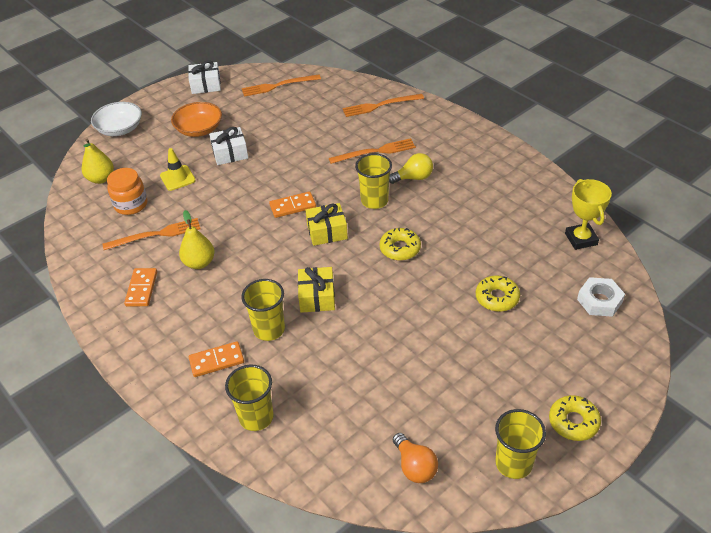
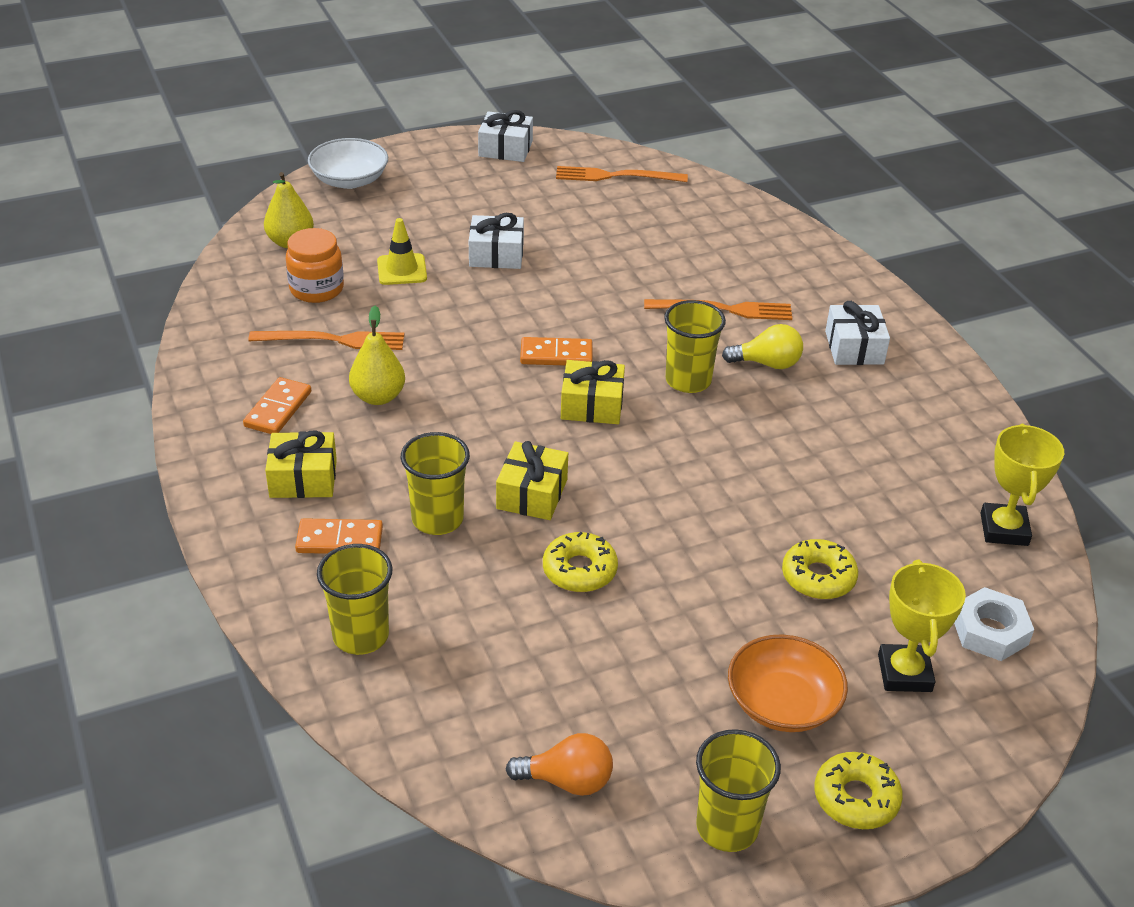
camera: 15 degrees right, 5 degrees down
orange bowl [171,102,222,137] -> orange bowl moved to [728,635,848,732]
orange fork [342,94,424,117] -> none
yellow donut [380,228,421,261] -> yellow donut moved to [543,532,618,592]
orange light bulb [393,433,438,483] -> orange light bulb turned 75 degrees counterclockwise [506,733,613,796]
none -> yellow gift [265,431,337,498]
none -> white gift [825,301,890,365]
none -> yellow trophy [878,560,966,692]

